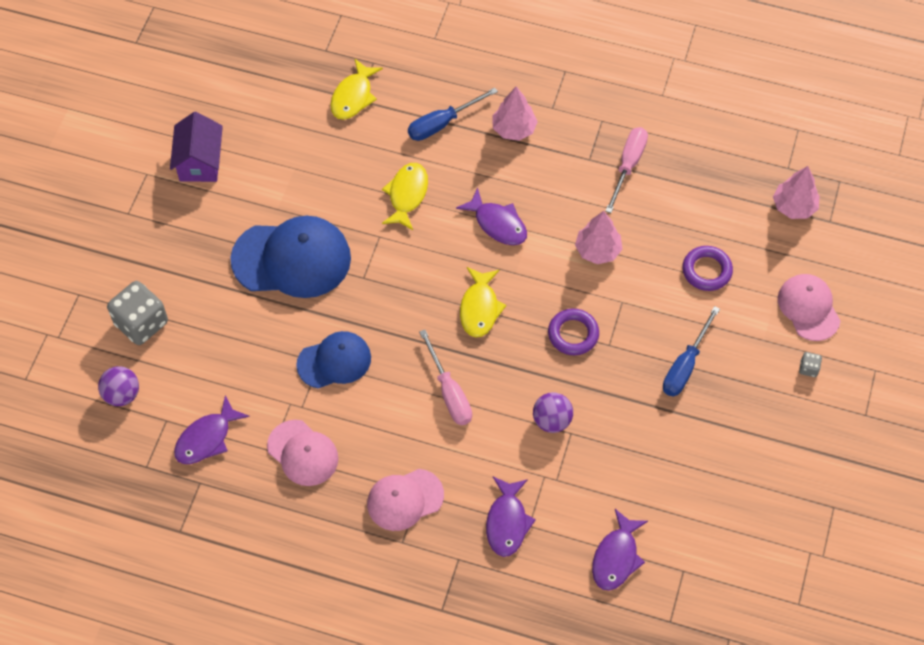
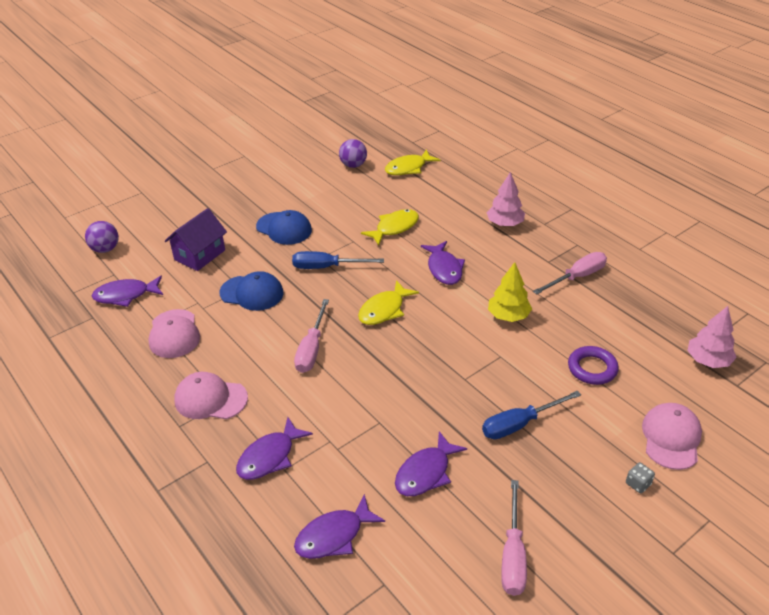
camera: 35 degrees right, 20 degrees down
grey dice [107,281,168,345] -> none
purple house [170,112,223,182] -> purple house moved to [165,208,227,271]
blue cap [230,216,351,298] -> blue cap [256,210,312,245], size x0.61
blue screwdriver [408,87,498,141] -> blue screwdriver moved to [292,251,384,269]
purple ball [533,392,573,433] -> purple ball moved to [339,139,367,168]
purple ring [548,308,599,355] -> none
pink tree [575,211,622,264] -> yellow tree [488,262,532,322]
none -> purple fish [395,431,467,496]
none -> pink screwdriver [501,480,527,596]

